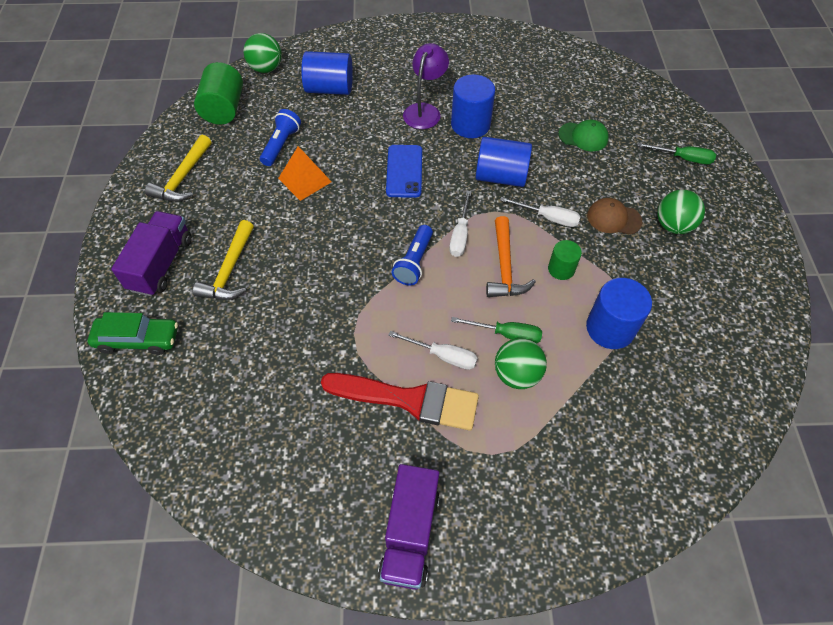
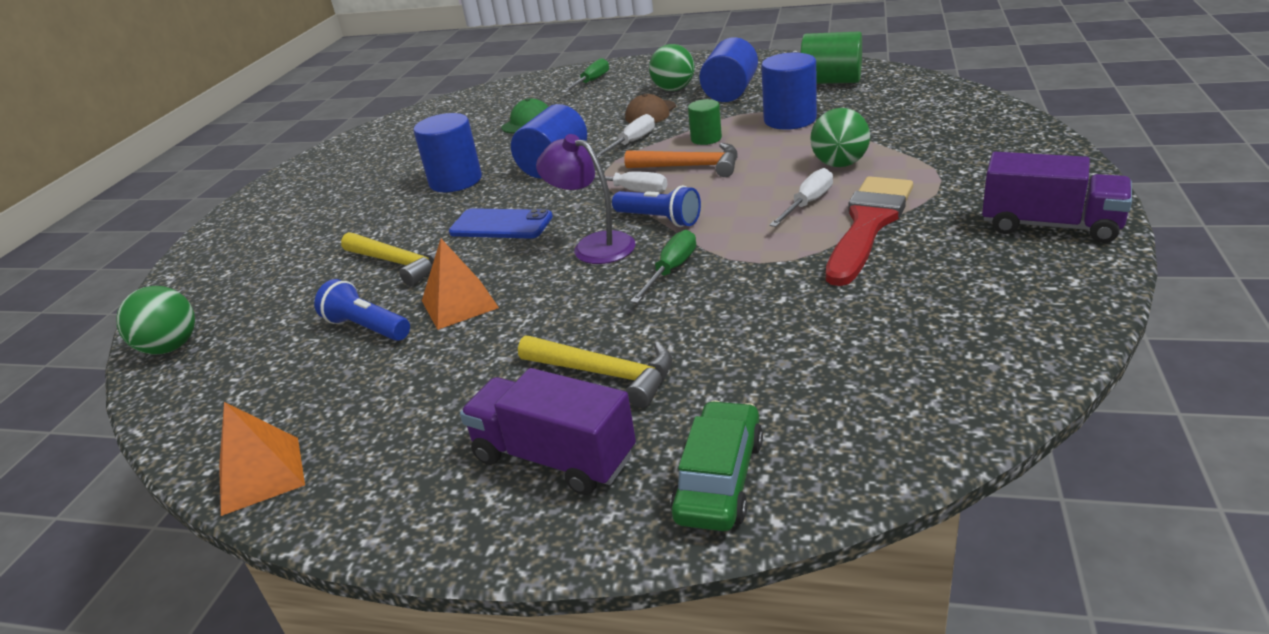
camera: 70 degrees left, 25 degrees down
yellow hammer [145,135,211,202] -> yellow hammer moved to [341,232,438,286]
green cylinder [194,62,243,124] -> green cylinder moved to [801,31,862,84]
blue cylinder [301,51,353,95] -> blue cylinder moved to [699,37,758,102]
purple lamp [403,43,449,129] -> purple lamp moved to [536,134,635,264]
green screwdriver [451,317,542,343] -> green screwdriver moved to [630,230,696,303]
none -> orange pyramid [219,402,305,516]

